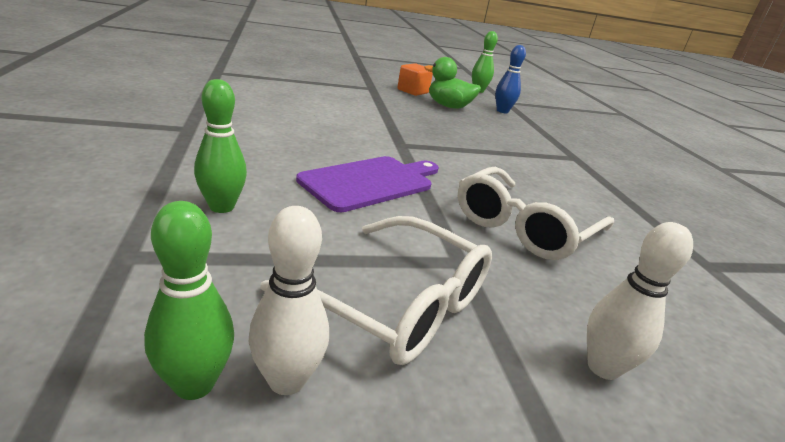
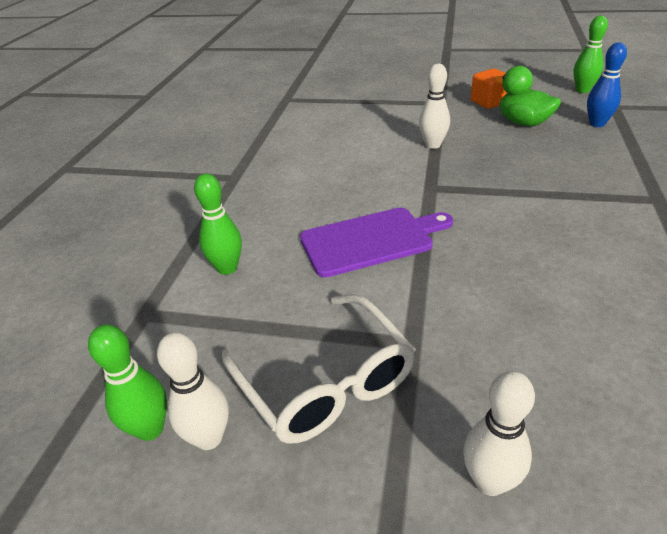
camera: 30 degrees right, 10 degrees up
white glasses [458,167,614,260] -> none
none -> white bowling pin [419,64,450,149]

